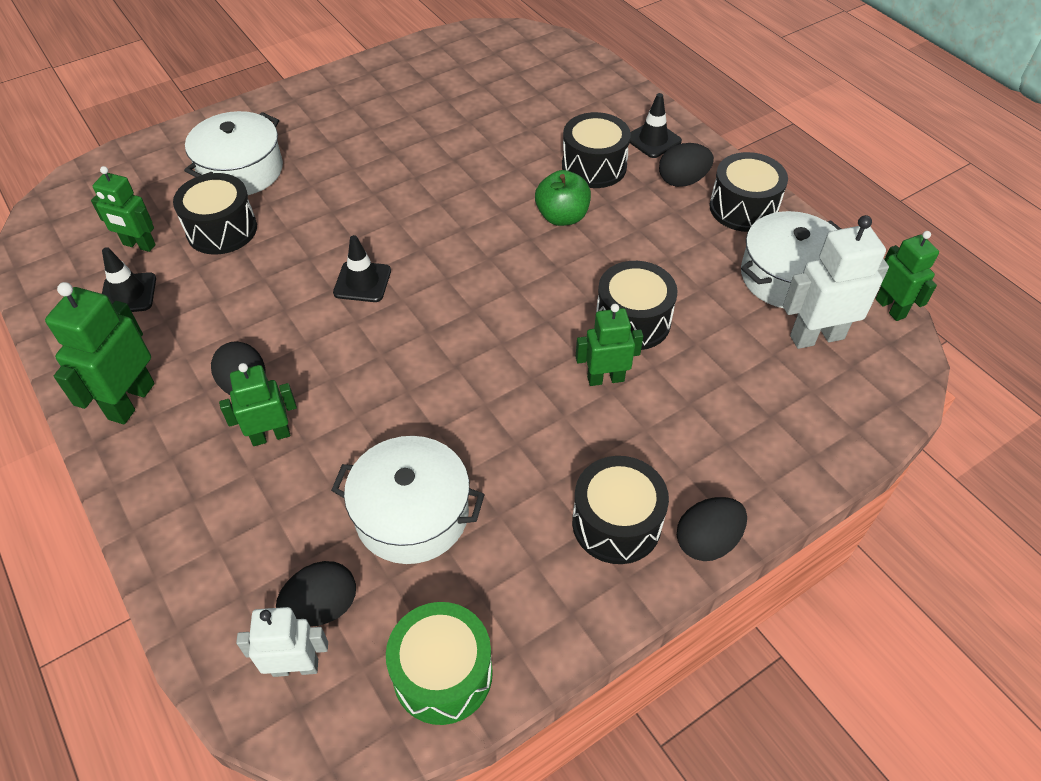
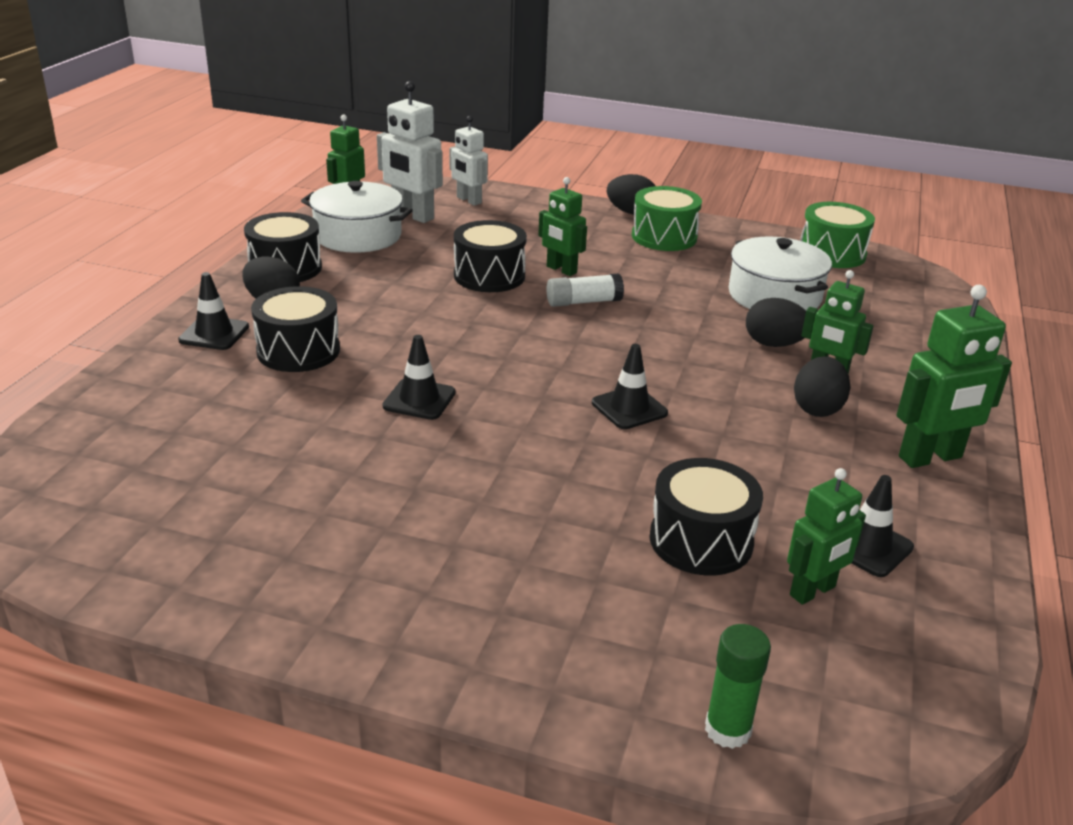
camera: 130 degrees left, 20 degrees down
green robot [91,166,156,252] -> green robot turned 75 degrees clockwise [787,468,866,605]
white pot [184,111,283,195] -> none
white robot [236,607,328,677] -> white robot moved to [450,116,488,206]
black egg [276,561,356,627] -> black egg moved to [746,298,806,347]
green apple [535,170,591,226] -> none
black drum [572,456,669,564] -> green drum [632,186,702,251]
none -> black traffic cone [383,335,456,420]
none -> white glue stick [547,273,624,307]
none -> green glue stick [705,624,771,749]

